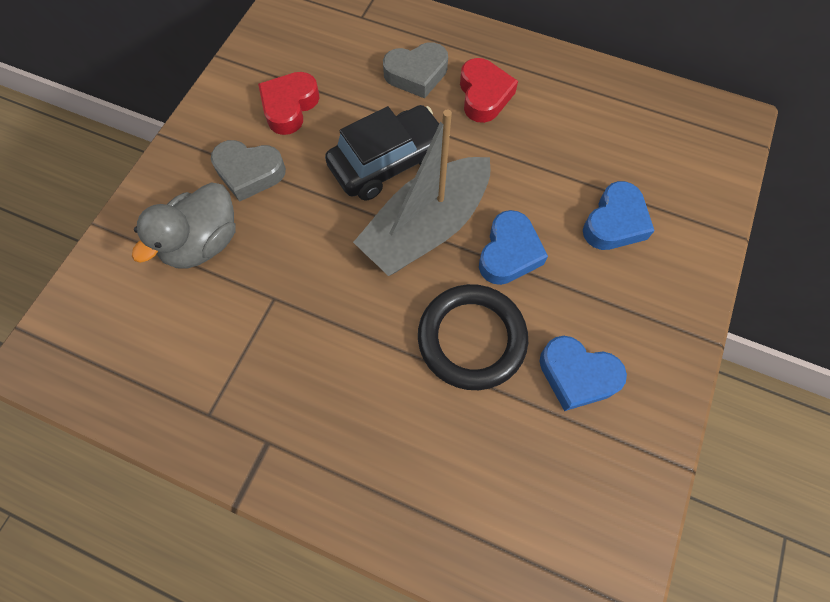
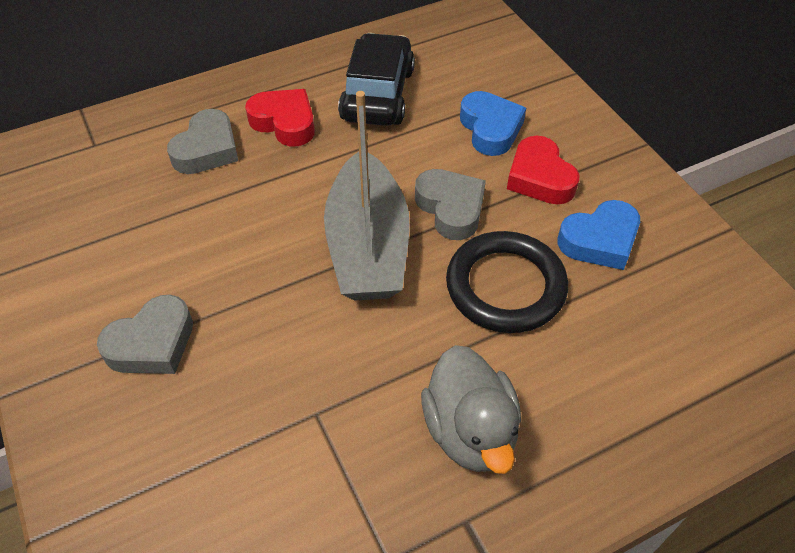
camera: 50 degrees left, 15 degrees down
grey duck [132,182,235,268] -> grey duck moved to [421,345,521,474]
red heart [258,72,320,135] -> red heart moved to [507,136,580,205]
black car [325,105,439,201] -> black car moved to [338,33,415,126]
blue heart [479,210,548,285] -> grey heart [415,169,486,240]

